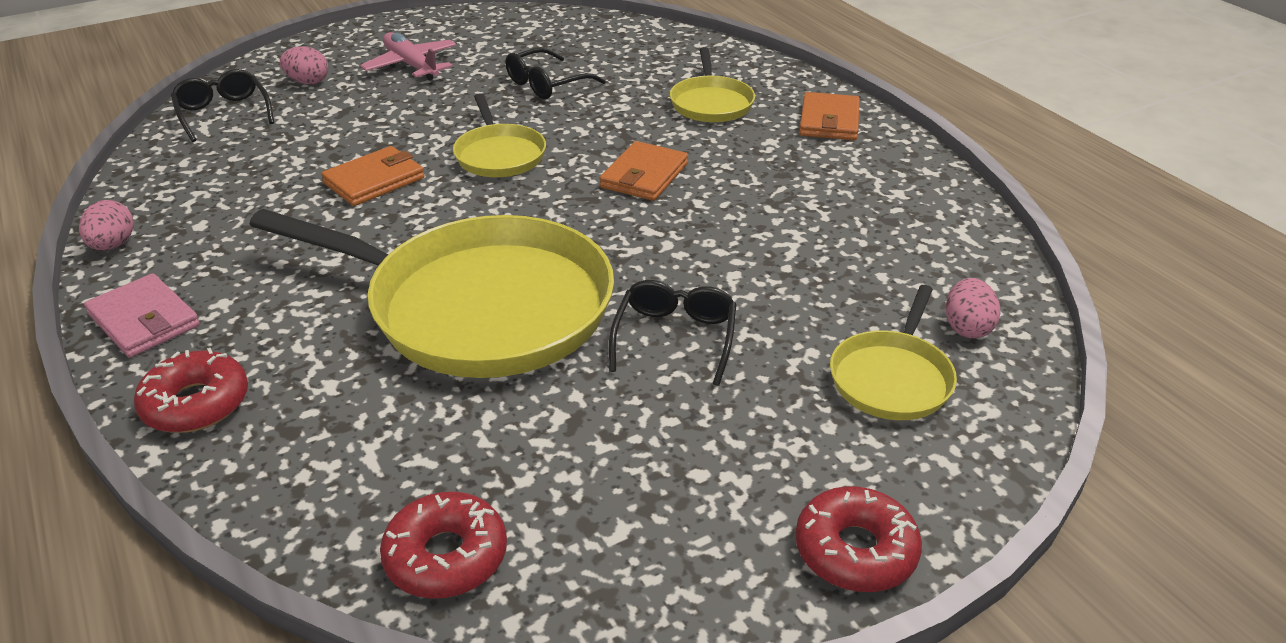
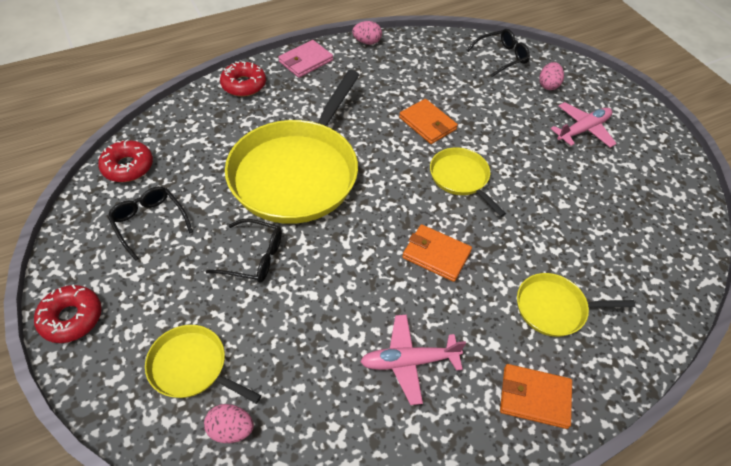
camera: 90 degrees right, 15 degrees up
yellow pan [453,93,546,177] -> yellow pan turned 75 degrees clockwise [430,147,506,217]
black glasses [505,48,606,99] -> black glasses moved to [107,186,193,261]
none -> pink plane [360,314,466,405]

